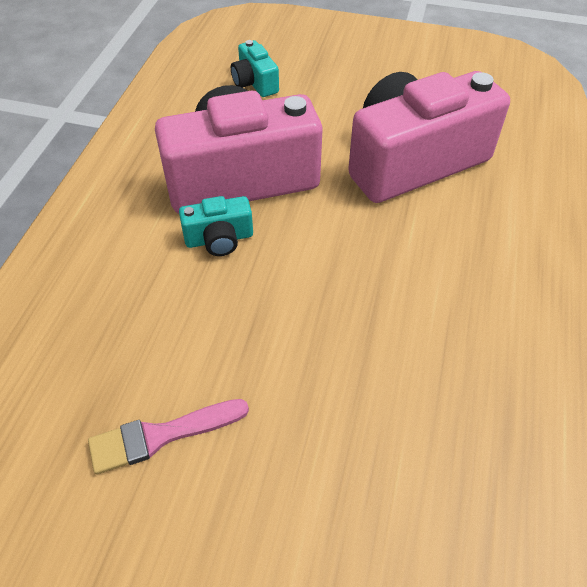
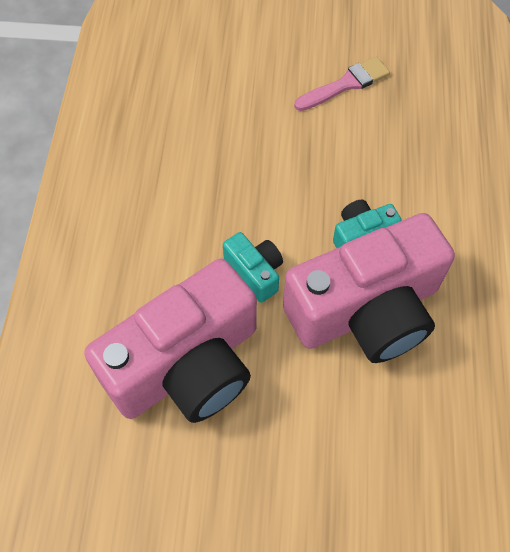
camera: 170 degrees right, 10 degrees up
turquoise camera [231,40,279,97] -> turquoise camera moved to [223,232,283,303]

